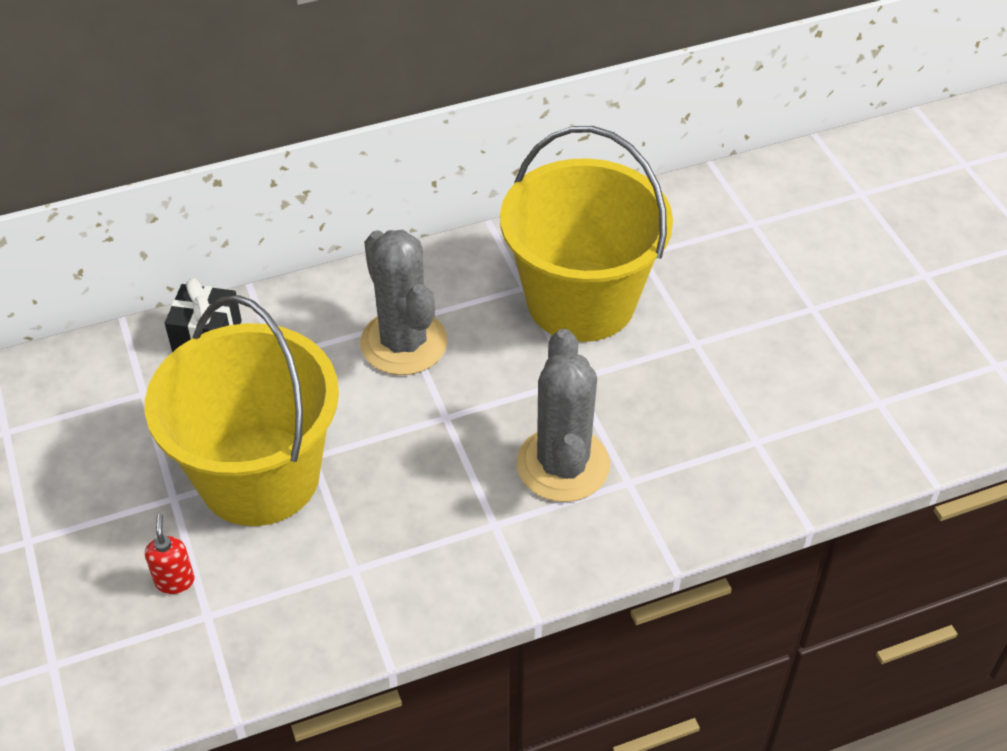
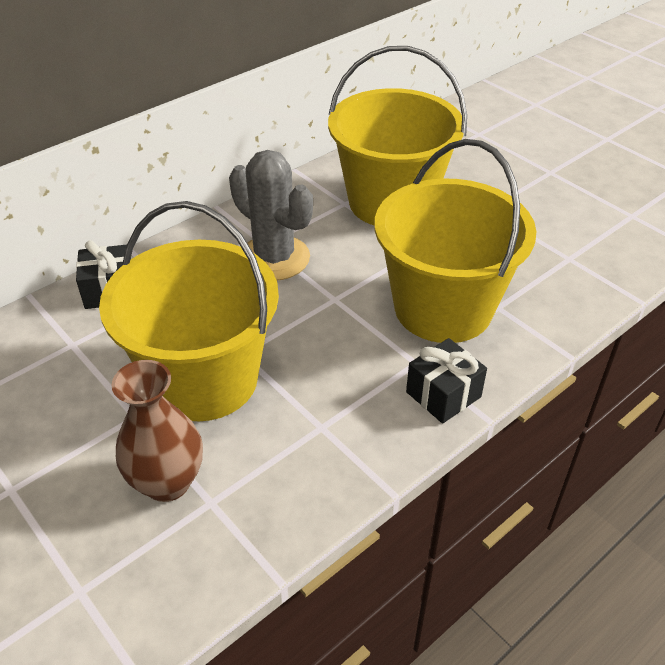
camera: 20 degrees left, 5 degrees down
red soap dispenser [145,514,195,594] -> brown vase [111,360,203,502]
grey cactus [516,329,610,502] -> yellow bucket [375,139,536,343]
none -> black gift [406,338,487,424]

